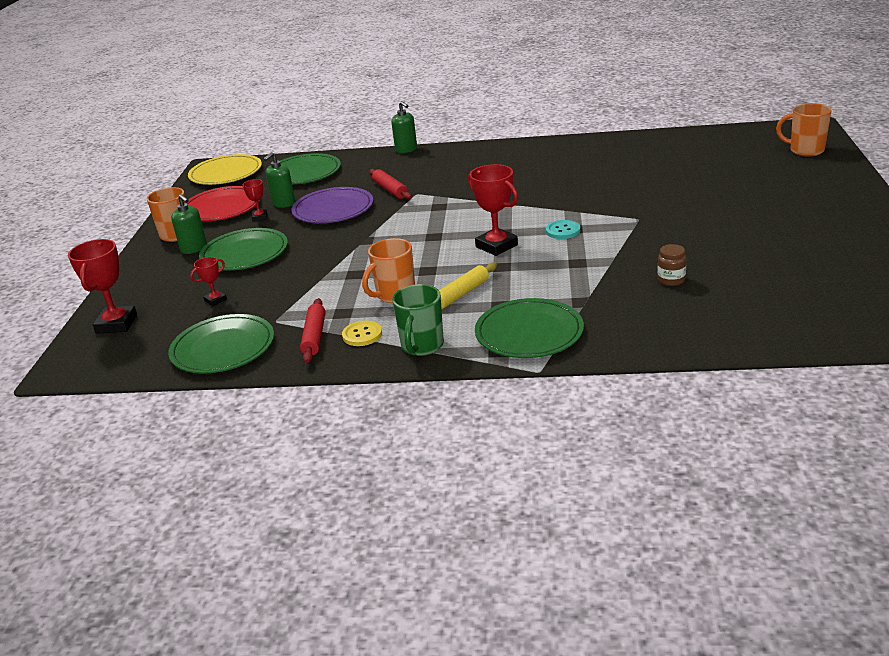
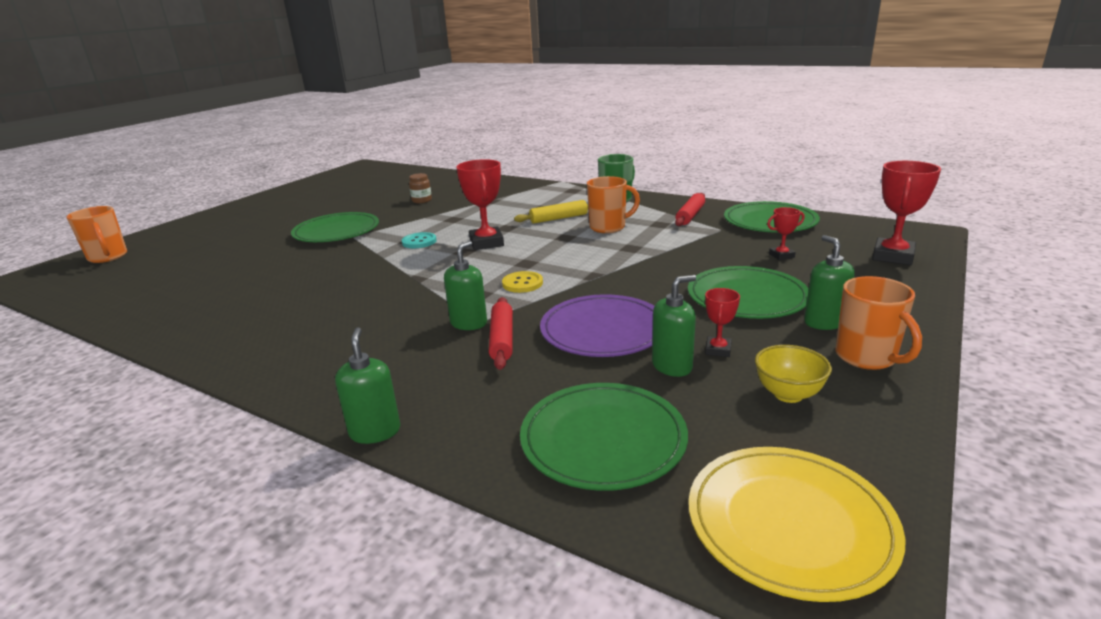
camera: 155 degrees left, 5 degrees down
red plate [187,186,260,221] -> yellow bowl [755,345,832,403]
yellow button [342,320,382,346] -> yellow button moved to [502,271,543,293]
green plate [475,298,584,358] -> green plate moved to [291,212,379,242]
none -> green soap dispenser [444,241,487,330]

